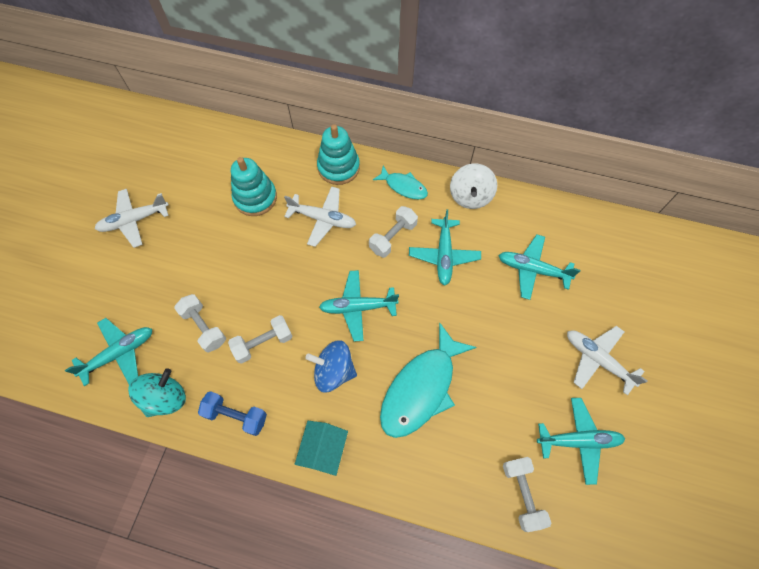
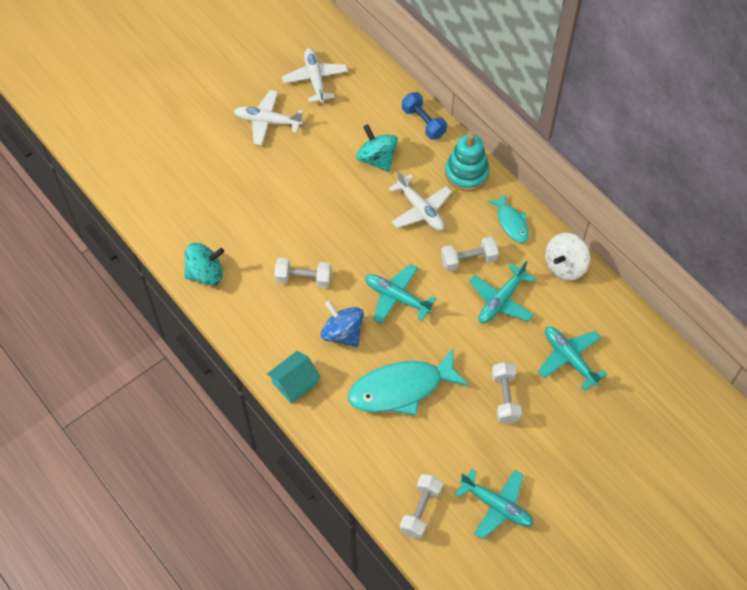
camera: 35 degrees right, 5 degrees down
turquoise plane [65,318,152,386] -> none
white dumbbell [174,294,226,353] -> white dumbbell moved to [492,362,522,424]
blue dumbbell [198,391,267,436] -> blue dumbbell moved to [402,92,447,140]
turquoise stacking toy [231,157,277,216] -> turquoise spinning top [356,124,398,172]
white plane [567,326,647,395] -> white plane moved to [282,48,348,103]

